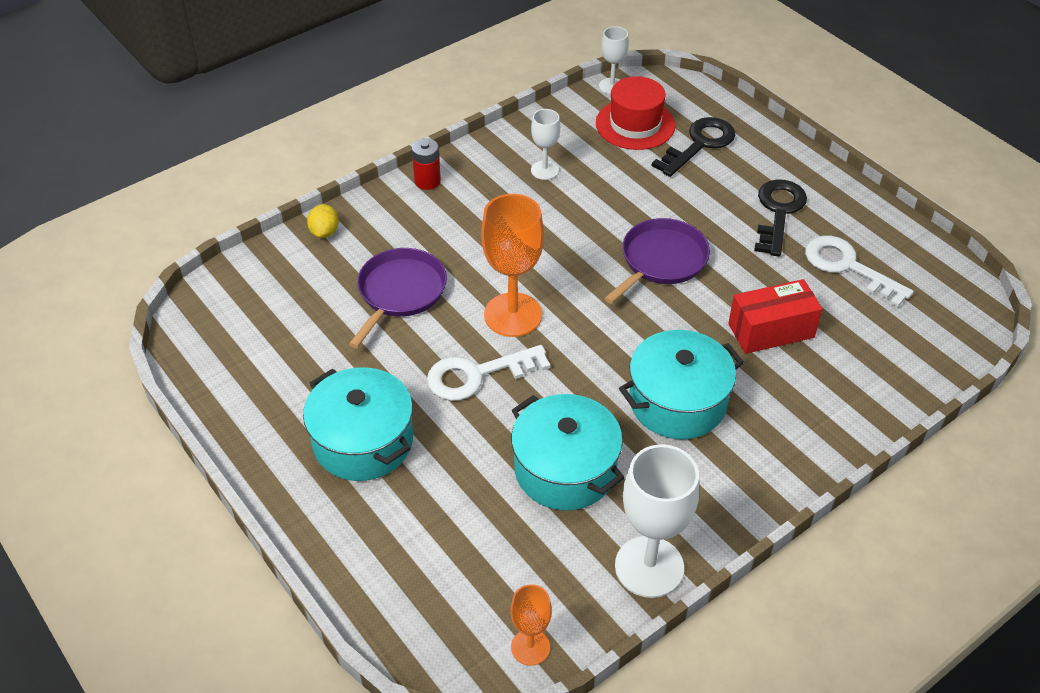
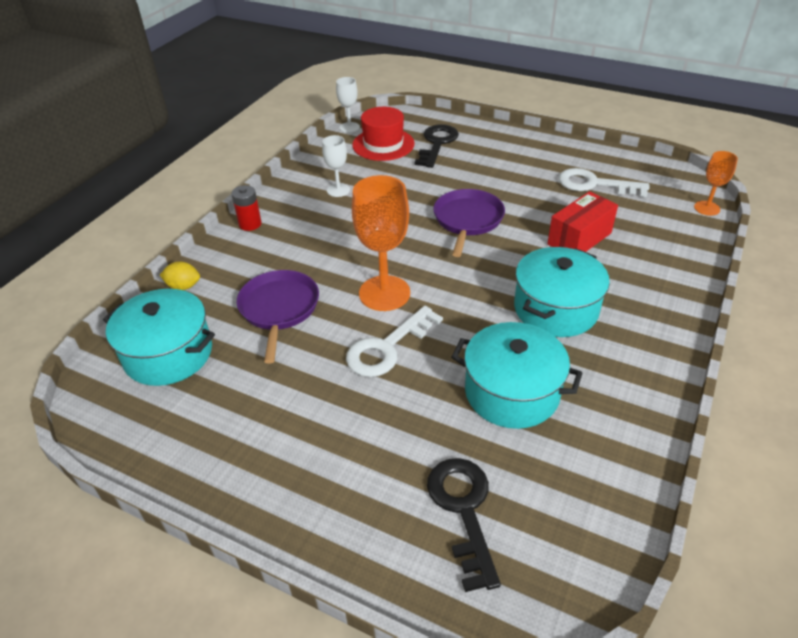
camera: 25 degrees left, 5 degrees down
turquoise pot [303,367,413,481] -> turquoise pot moved to [103,289,215,386]
yellow lemon [307,204,339,238] -> yellow lemon turned 60 degrees counterclockwise [160,261,200,290]
orange goblet [511,584,552,666] -> orange goblet moved to [694,151,738,216]
white goblet [615,444,699,598] -> none
black key [754,179,807,257] -> black key moved to [427,458,501,592]

